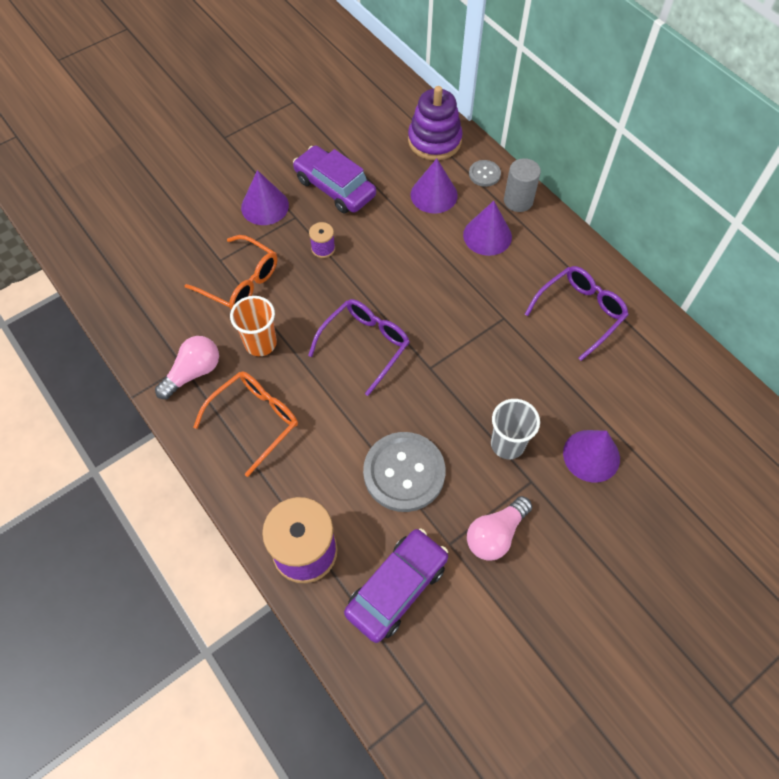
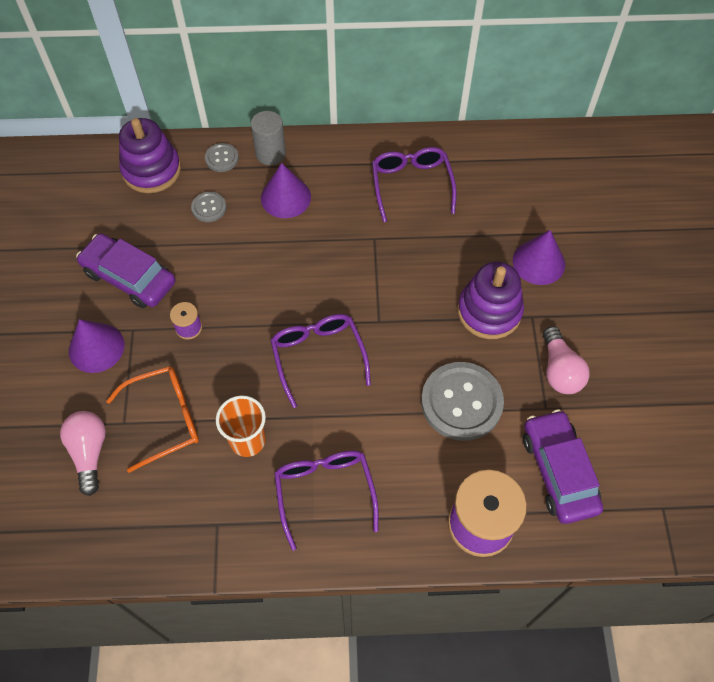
camera: 55 degrees left, 0 degrees up
pink light bulb [155,336,219,399] -> pink light bulb moved to [60,411,106,496]
orange glasses [193,371,298,477] -> purple glasses [274,450,379,551]
purple car [293,145,376,213] -> purple car turned 45 degrees clockwise [76,233,176,308]
purple cone [410,159,458,214] -> grey button [191,192,226,222]
grey cup [491,399,540,459] -> purple stacking toy [458,262,524,339]

